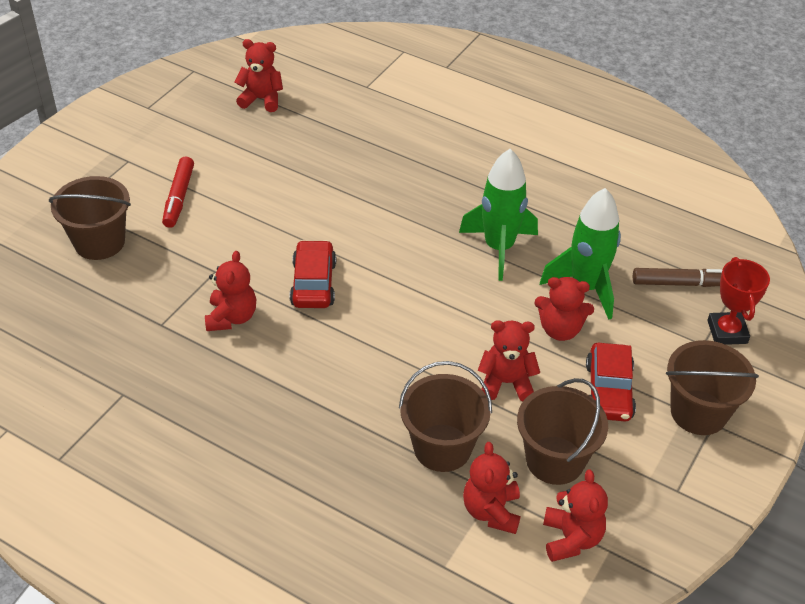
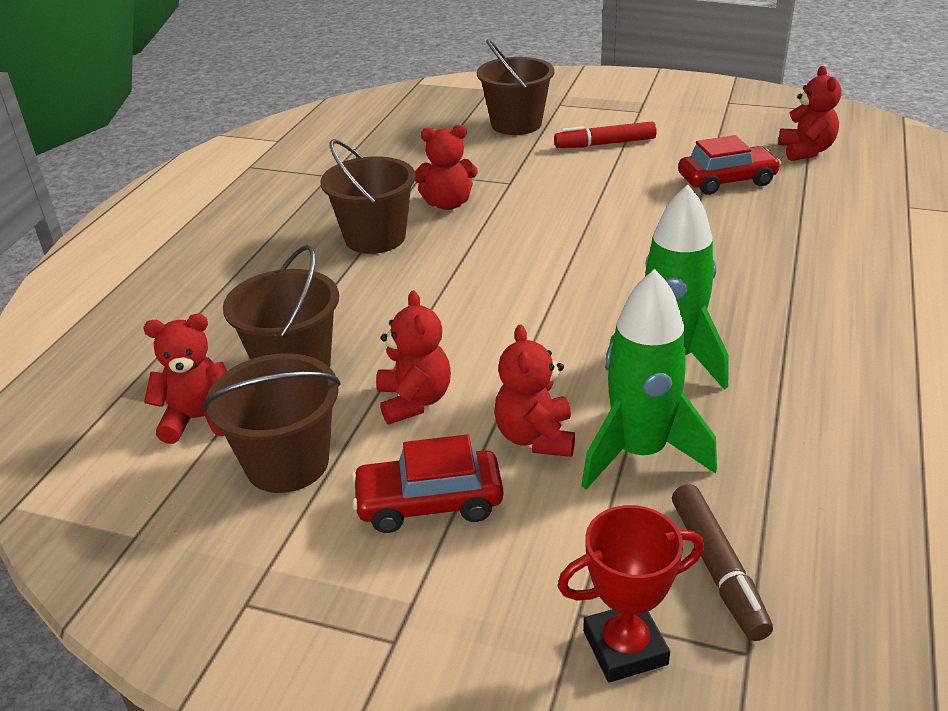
camera: 80 degrees right, 10 degrees down
red car [290,240,336,308] -> red car moved to [678,135,781,195]
red teddy bear [543,470,608,562] -> none
brown bucket [666,340,759,435] -> brown bucket moved to [320,139,416,254]

